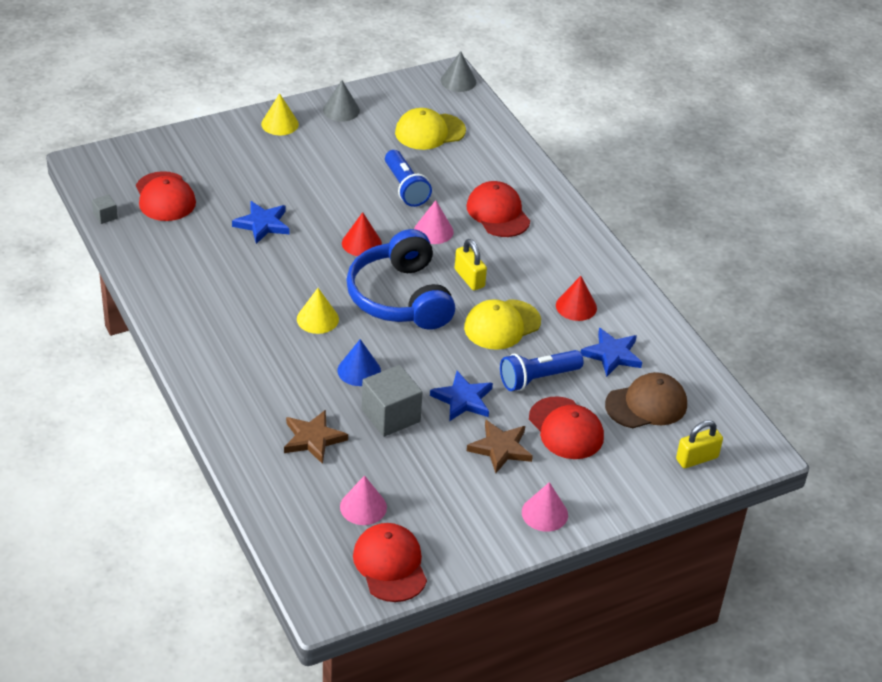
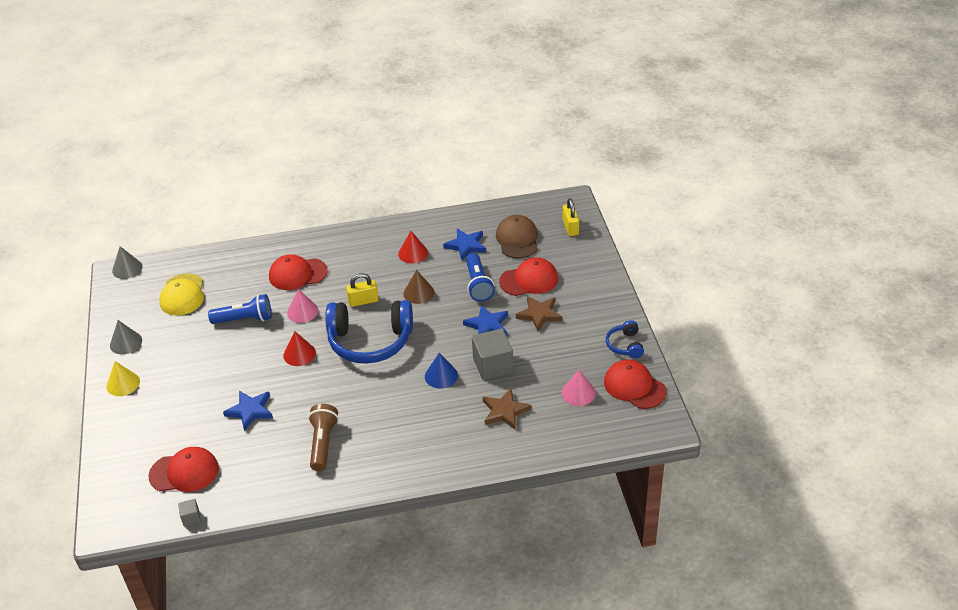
camera: 70 degrees left, 0 degrees up
yellow cone [297,288,339,334] -> none
red cap [353,523,427,602] -> red cap turned 45 degrees clockwise [604,360,666,409]
yellow cap [464,299,541,350] -> brown cone [404,270,434,304]
pink cone [522,482,568,532] -> none
none -> brown flashlight [308,404,339,471]
none -> blue headphones [606,320,644,358]

